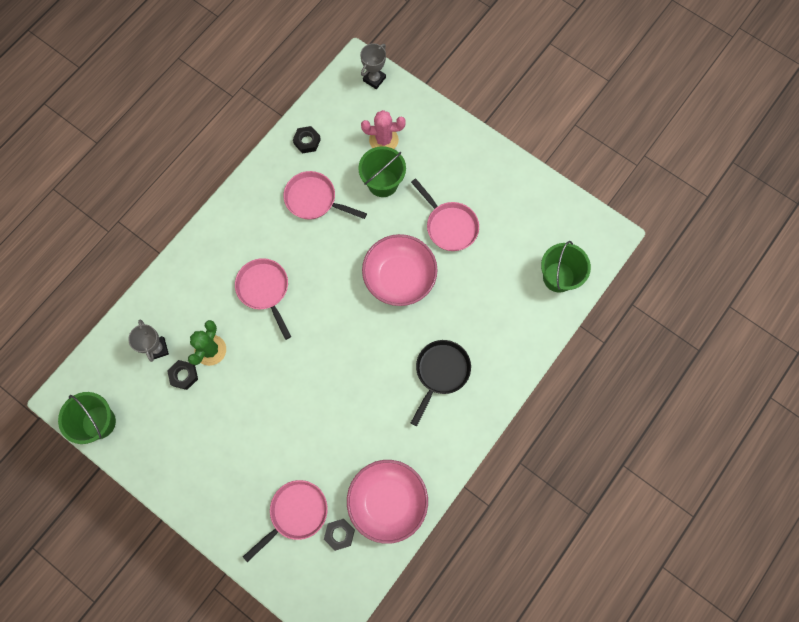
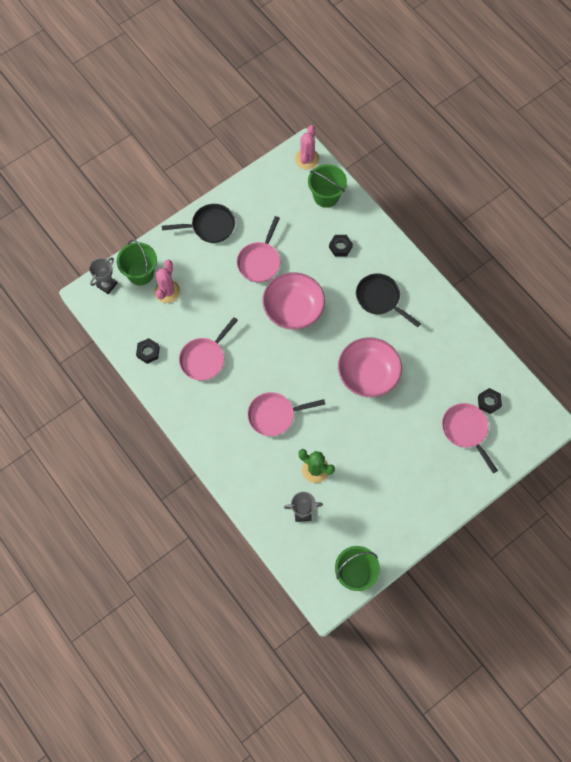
camera: 75 degrees left, 5 degrees down
black nut [167,360,198,390] -> black nut moved to [329,235,353,257]
pink bowl [347,460,428,544] -> pink bowl moved to [338,337,402,397]
green bucket [358,146,406,197] -> green bucket moved to [117,240,157,285]
grey trophy [360,43,386,89] -> grey trophy turned 75 degrees clockwise [89,258,117,294]
pink pan [411,178,479,251] -> pink pan turned 135 degrees clockwise [237,216,280,283]
none -> black pan [162,204,235,243]
none -> pink cactus [295,125,320,170]

